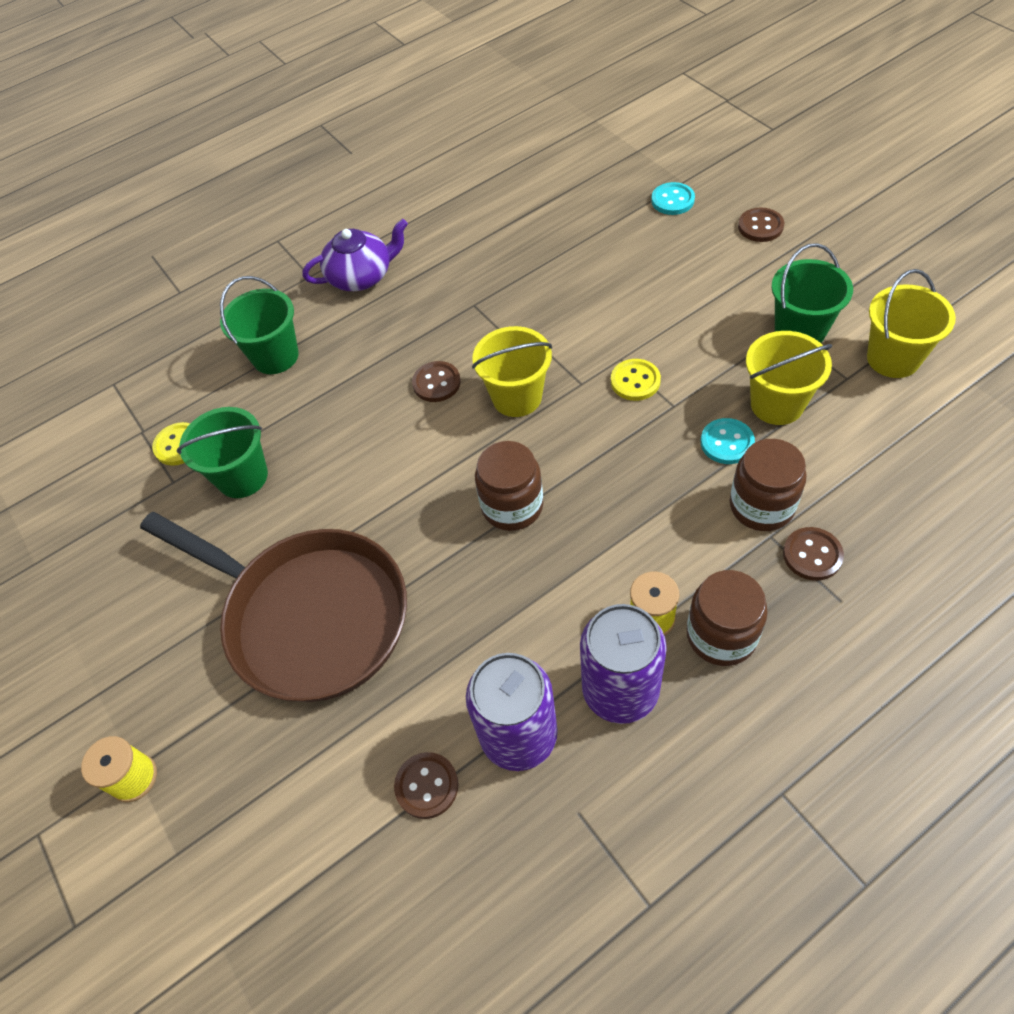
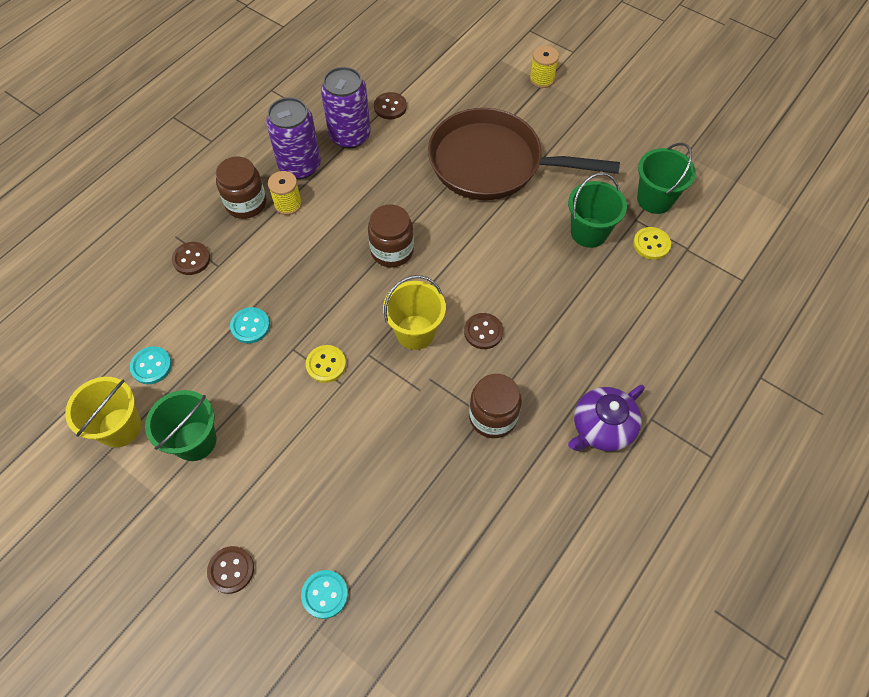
camera: 155 degrees right, 5 degrees up
green bucket [220,276,299,374] -> green bucket moved to [637,143,696,214]
brown jar [730,439,807,531] -> brown jar moved to [469,374,522,438]
yellow bucket [746,331,832,425] -> none
none -> turquoise button [130,346,172,384]

